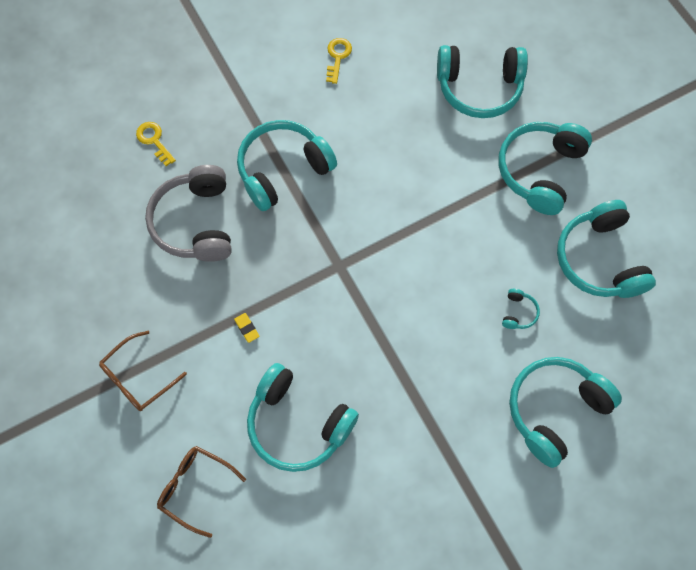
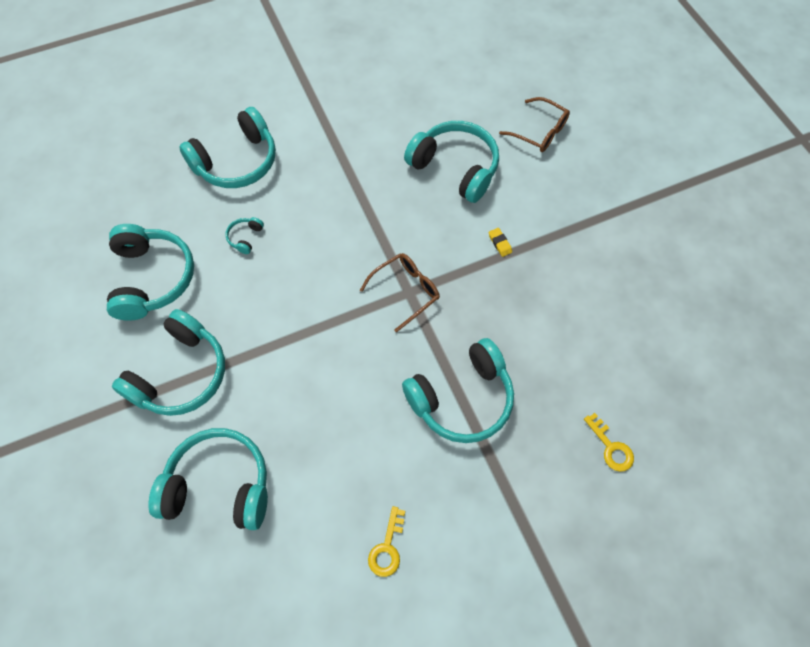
camera: 175 degrees left, 5 degrees down
brown glasses [99,331,187,411] -> brown glasses moved to [360,253,440,333]
grey headphones [145,165,232,262] -> none

